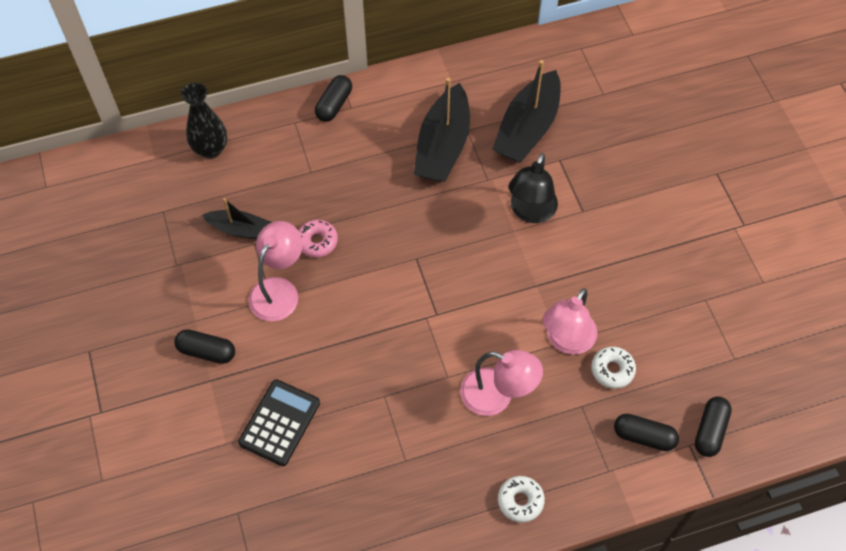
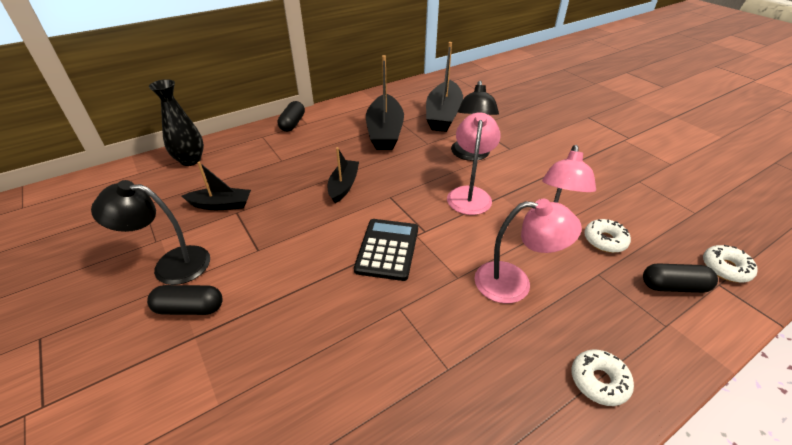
camera: 15 degrees left, 20 degrees down
black calculator [238,379,320,466] -> black calculator moved to [354,219,418,281]
pink lamp [248,221,303,321] -> pink lamp moved to [447,113,501,215]
pink donut [298,220,338,258] -> none
black capsule [695,397,732,457] -> white donut [703,245,758,283]
none -> black lamp [91,180,210,285]
none -> black boat [328,147,359,203]

